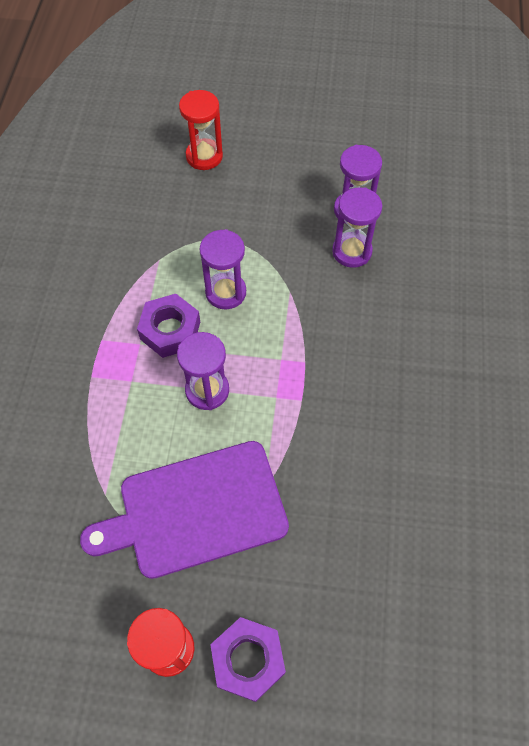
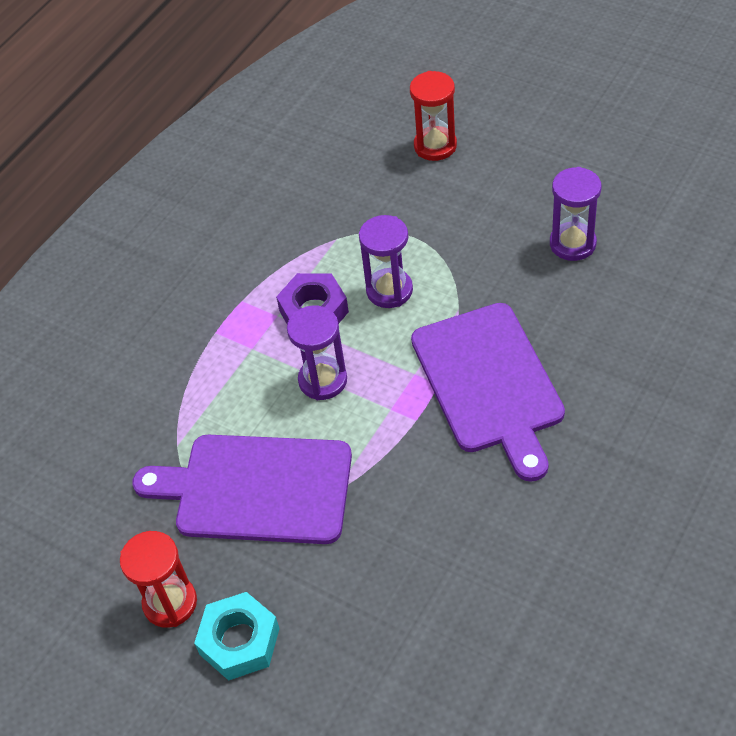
camera: 30 degrees right, 10 degrees down
purple nut [210,617,286,702] -> turquoise nut [194,592,280,681]
purple hourglass [332,187,382,268] -> none
none -> purple cutting board [411,303,565,482]

